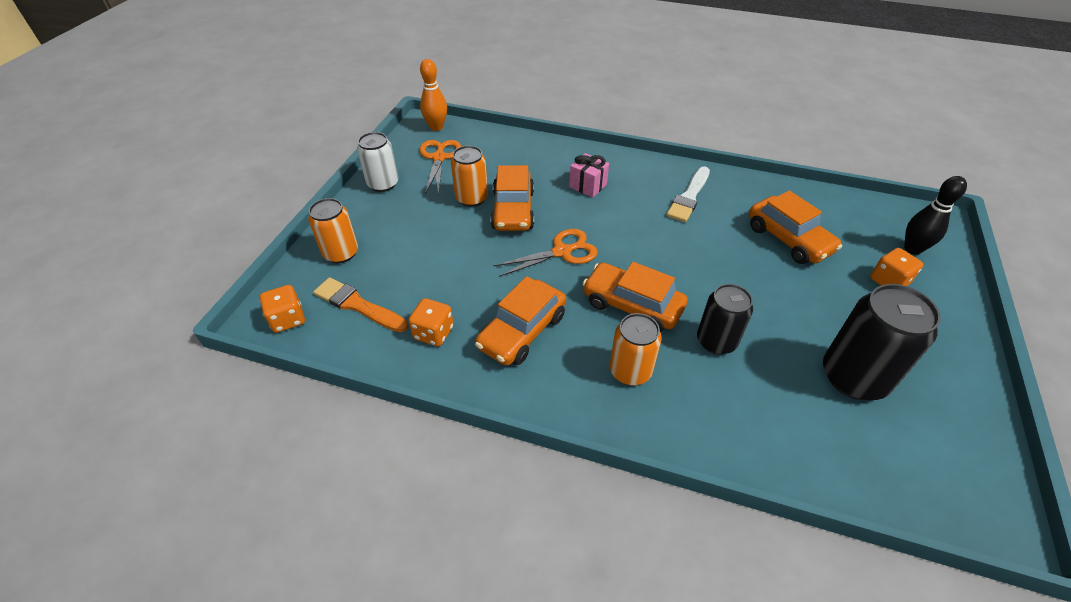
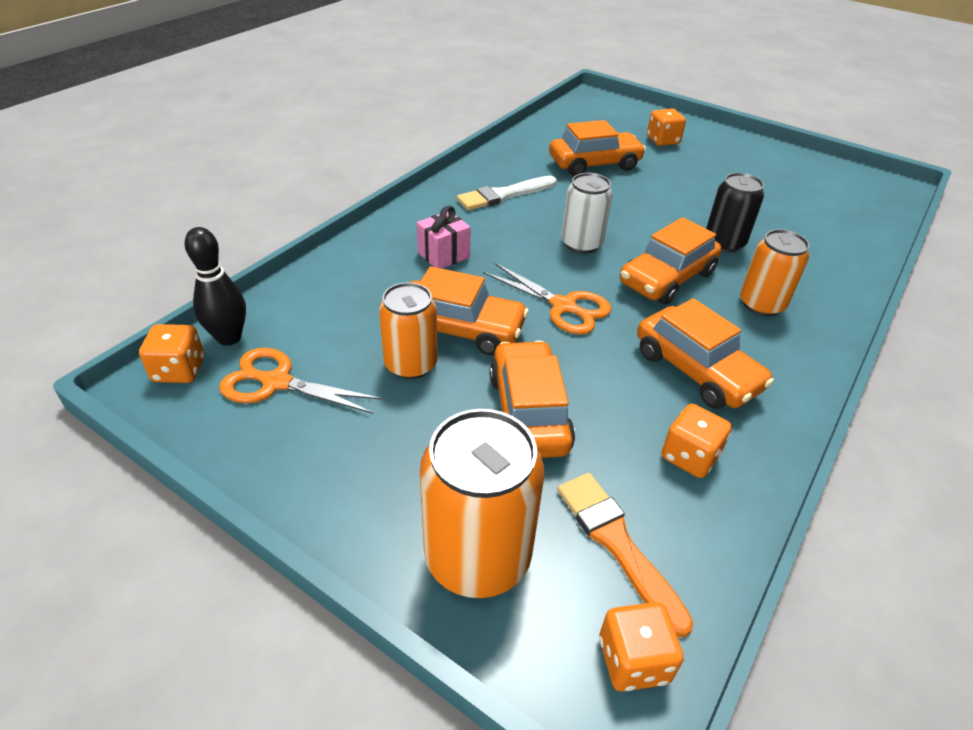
camera: 75 degrees left, 5 degrees down
orange can [308,198,358,263] -> orange can [420,409,544,598], size x1.54
orange brush [313,277,408,332] -> orange brush turned 105 degrees clockwise [557,473,694,638]
white can [357,132,398,192] -> white can moved to [561,173,613,254]
orange bowling pin [420,59,447,131] -> orange dice [139,324,204,383]
orange scissors [493,229,598,277] -> orange scissors turned 135 degrees clockwise [483,263,612,335]
white brush [666,166,710,222] -> white brush turned 105 degrees clockwise [457,176,557,210]
black can [823,284,941,400] -> none
black bowling pin [904,176,967,255] -> black bowling pin moved to [185,227,246,346]
none -> orange car [490,340,575,458]

